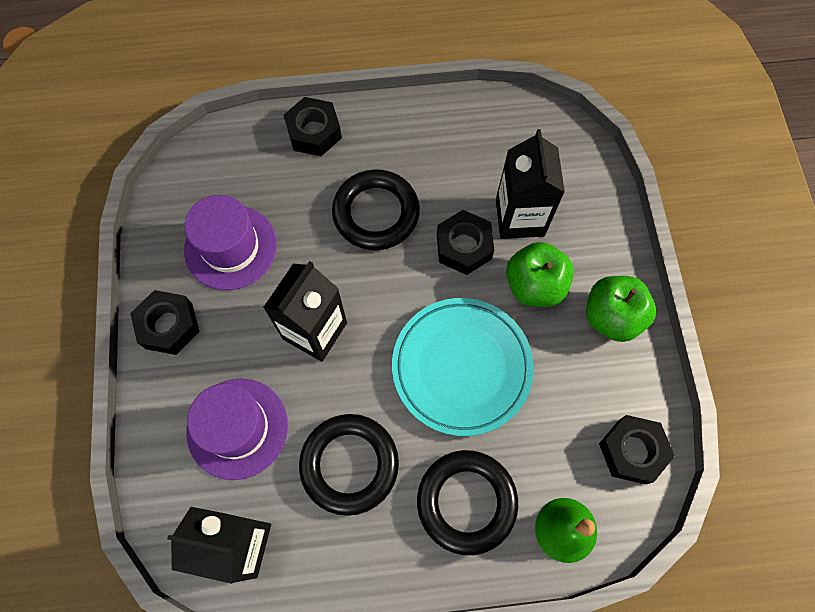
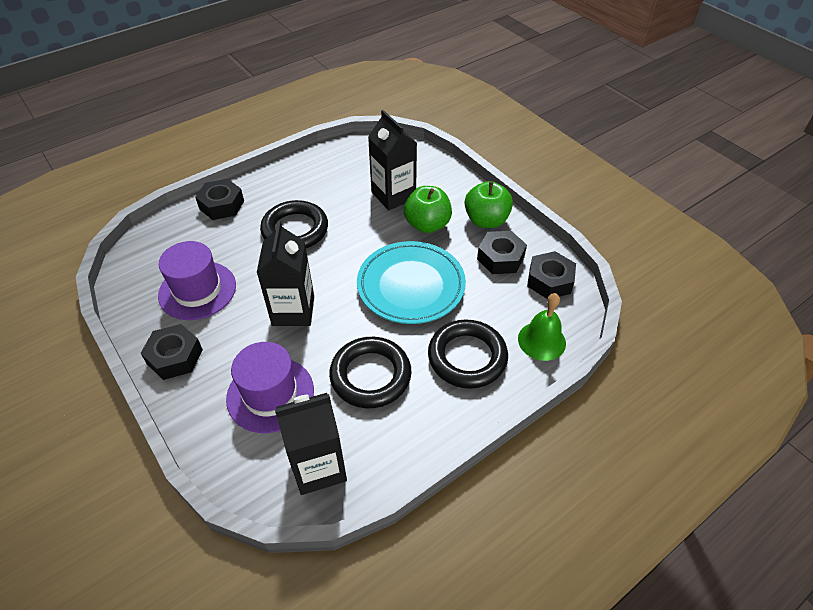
camera: 30 degrees left, 20 degrees down
black nut [437,210,494,275] -> black nut moved to [477,231,527,274]

